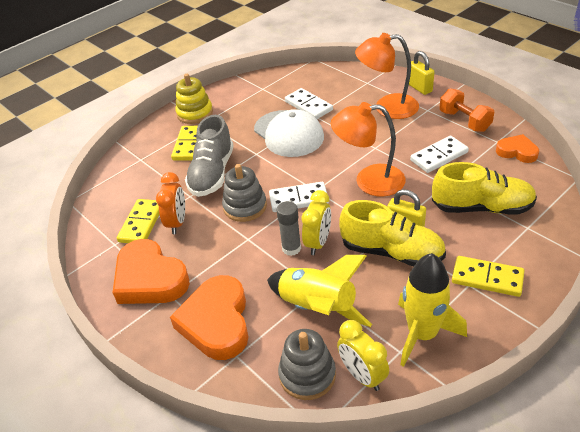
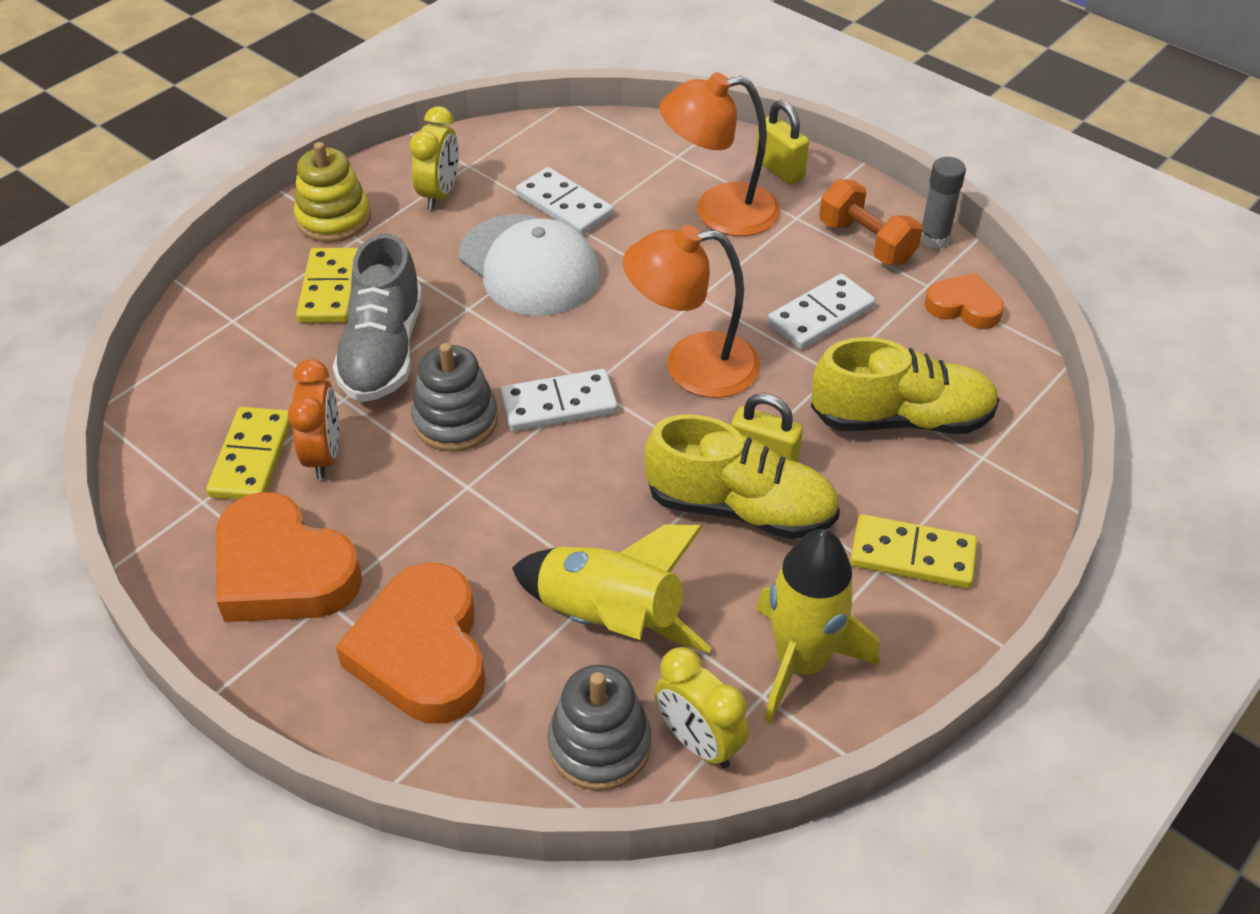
camera: 10 degrees left, 5 degrees up
grey glue stick [277,201,301,256] -> grey glue stick moved to [920,157,966,249]
yellow clock [302,190,331,255] -> yellow clock moved to [410,106,459,210]

